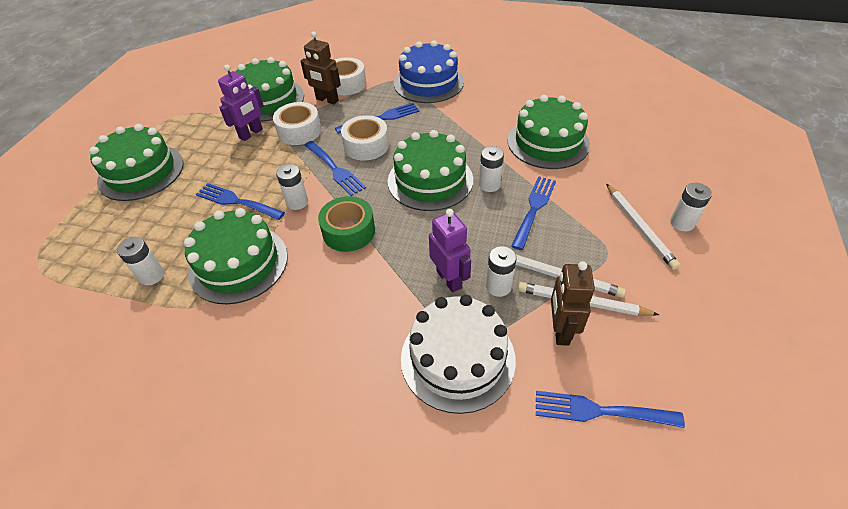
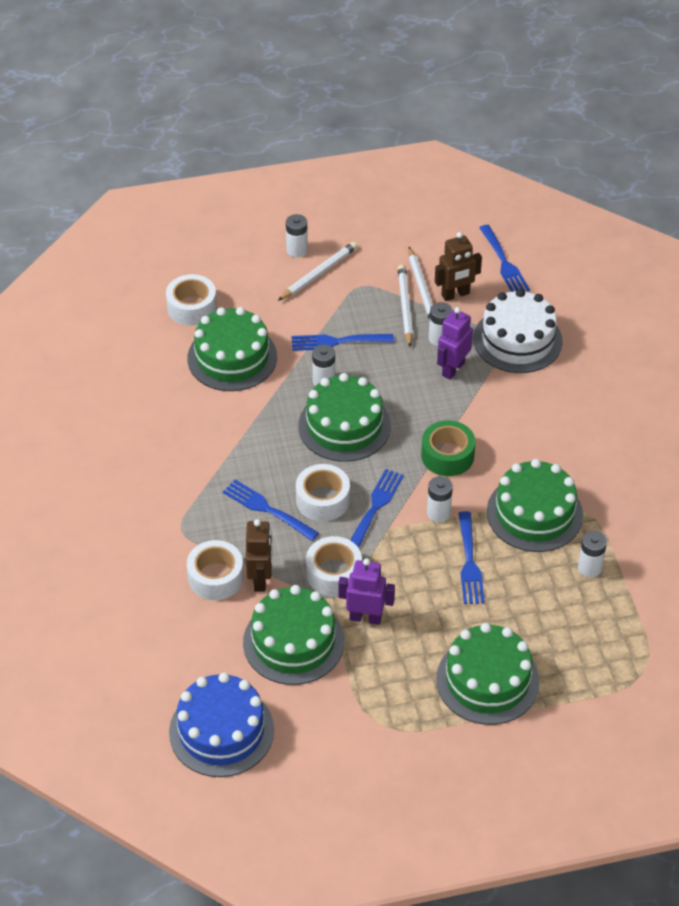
camera: 120 degrees left, 0 degrees up
blue cake [394,40,464,103] -> blue cake moved to [169,672,274,777]
none -> white tape [166,274,217,326]

